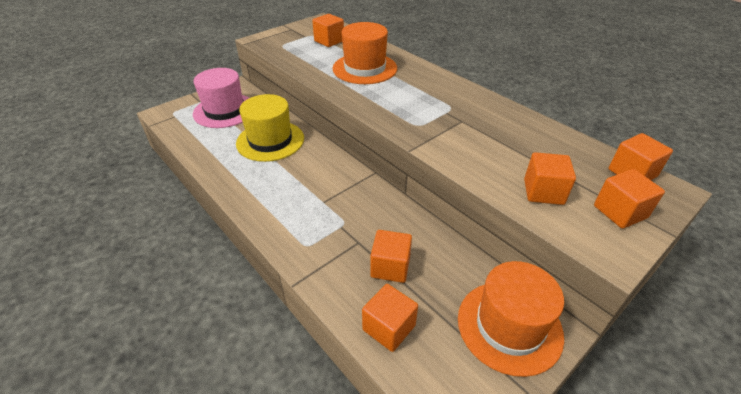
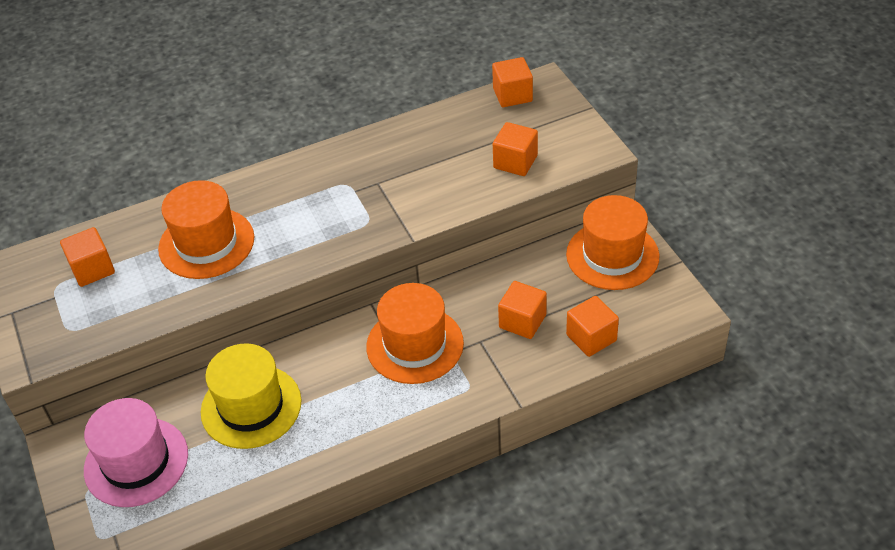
camera: 70 degrees left, 5 degrees up
orange cube [594,169,665,229] -> none
none -> orange hat [366,283,464,384]

